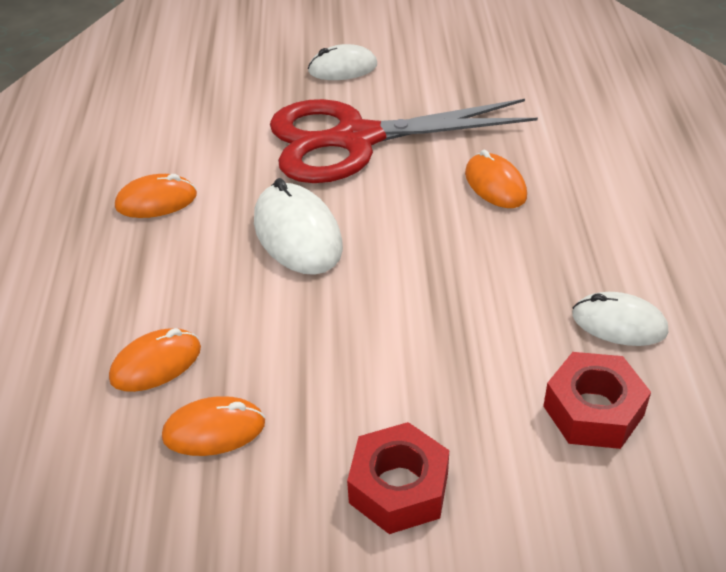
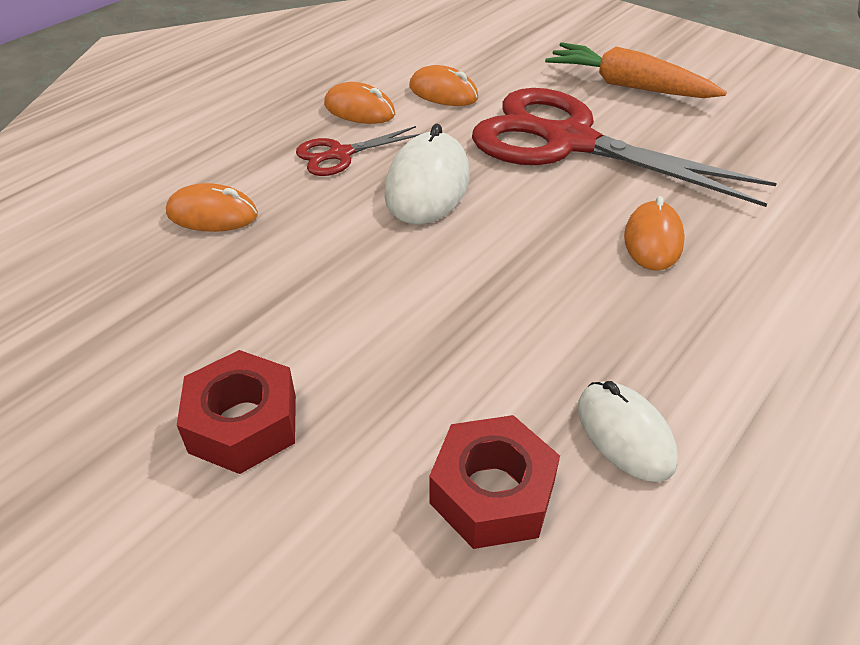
camera: 40 degrees right, 0 degrees up
orange mouse [162,396,265,456] -> orange mouse moved to [409,65,479,106]
white mouse [308,44,377,80] -> orange carrot [545,42,727,98]
none -> red scissors [296,126,420,176]

